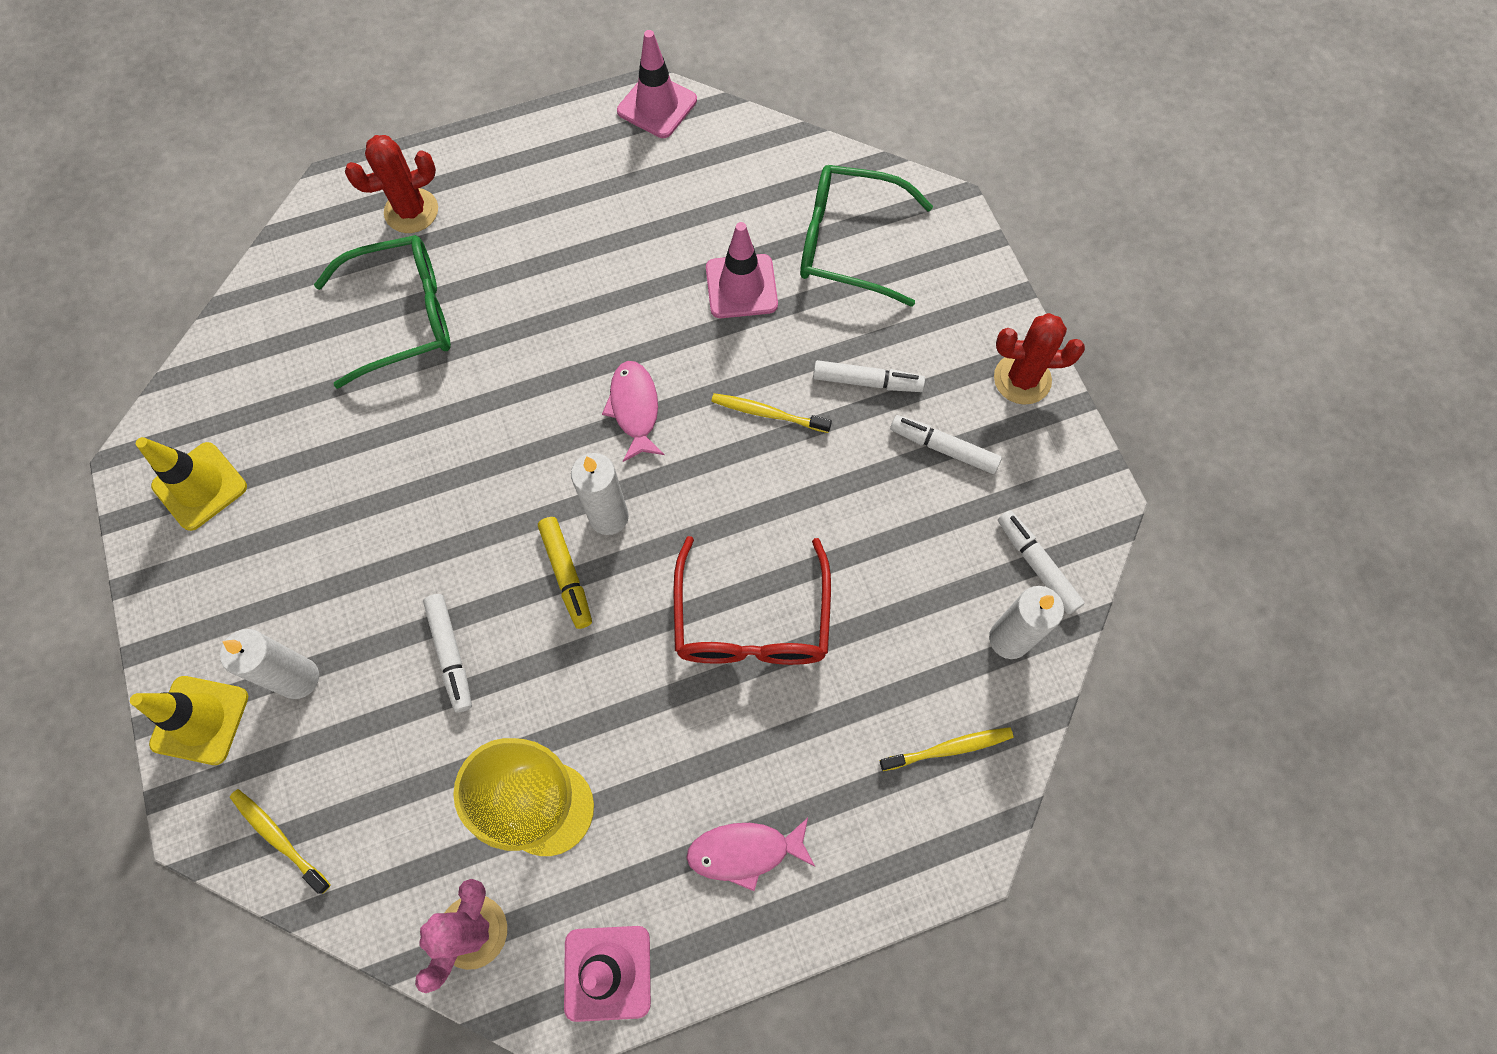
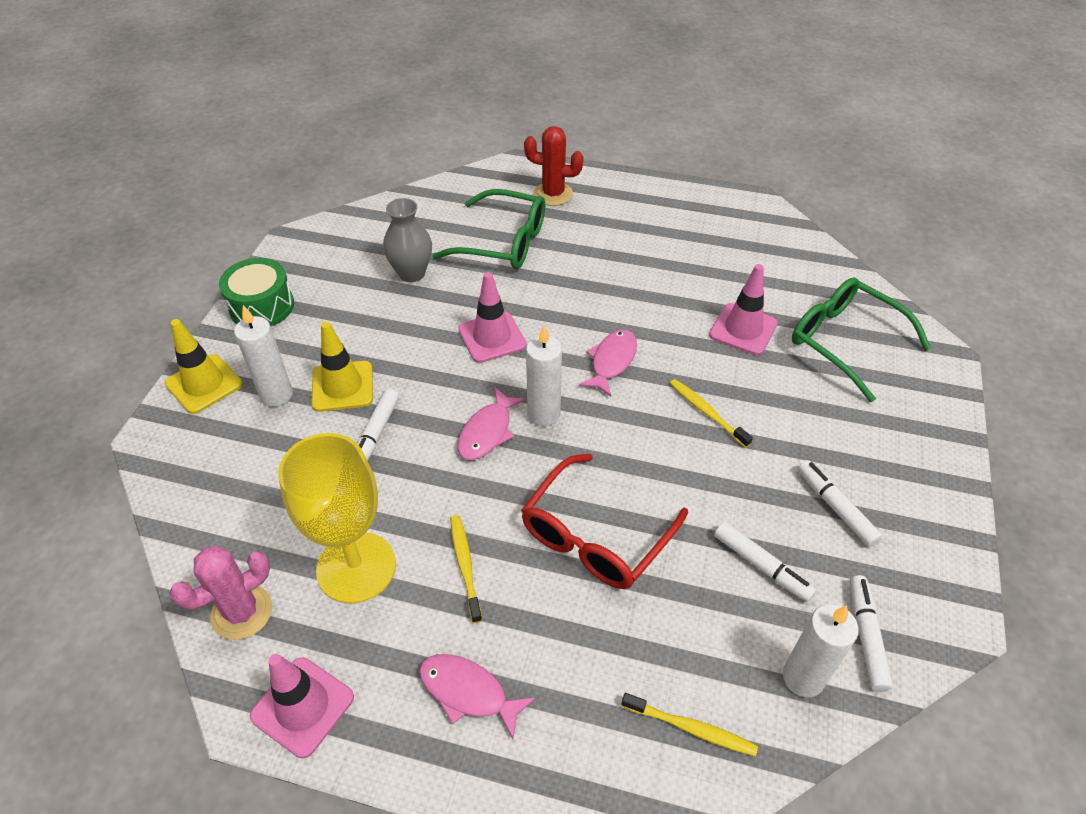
camera: 35 degrees right, 20 degrees down
yellow traffic cone [136,437,247,531] -> yellow traffic cone moved to [311,321,373,412]
yellow toothbrush [230,789,331,894] -> yellow toothbrush moved to [450,515,482,623]
yellow marker [538,517,592,629] -> pink fish [457,387,526,460]
pink traffic cone [617,30,697,138] -> pink traffic cone moved to [458,272,526,363]
white marker [813,360,925,392] -> white marker moved to [714,522,816,602]
red cactus [994,313,1085,404] -> none
none -> green drum [219,258,294,326]
none -> grey vase [383,198,432,282]

